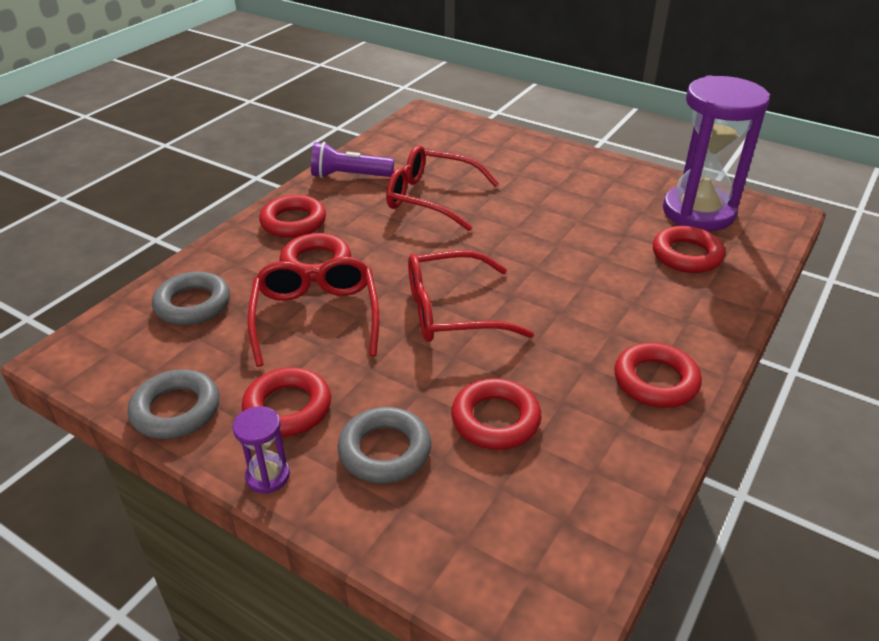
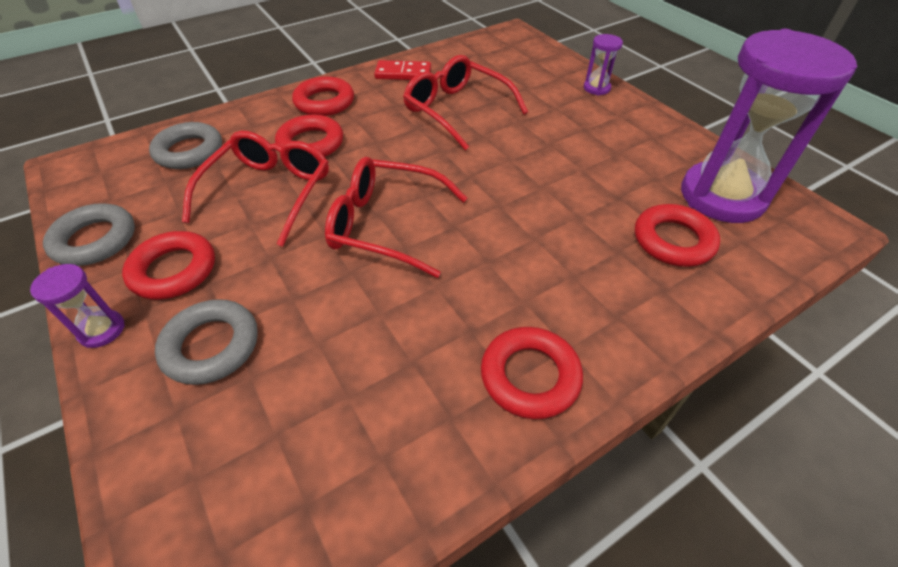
camera: 25 degrees right, 10 degrees up
purple flashlight [311,142,394,178] -> red domino [374,60,431,80]
red ring [451,378,542,450] -> none
none -> purple hourglass [584,34,623,95]

